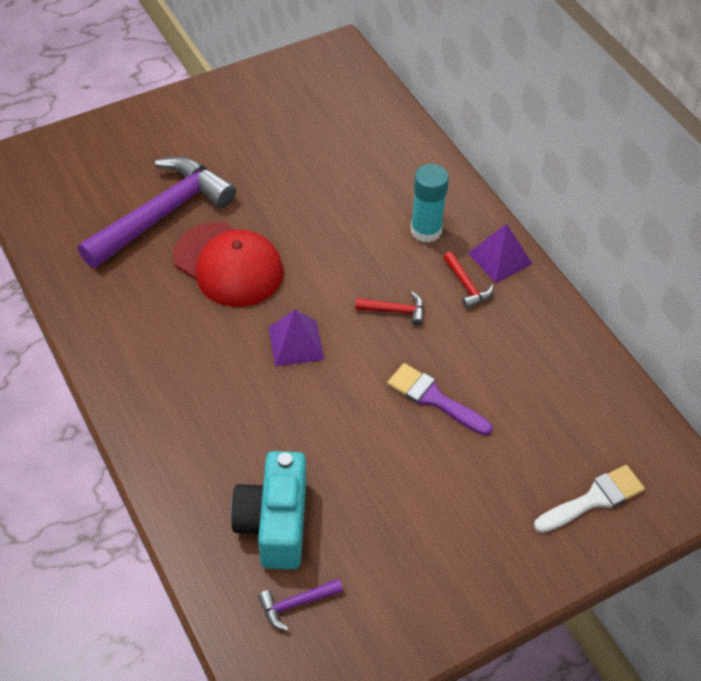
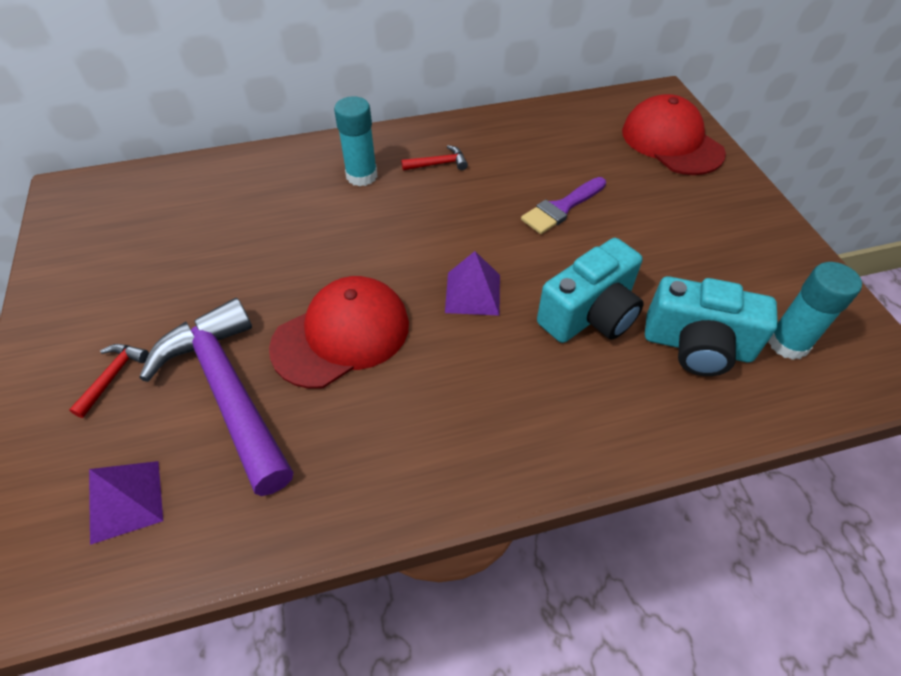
camera: 75 degrees left, 0 degrees up
purple hammer [258,579,343,631] -> turquoise glue stick [768,262,862,360]
red hammer [355,292,424,326] -> red hammer moved to [69,344,149,418]
purple pyramid [468,223,532,283] -> purple pyramid moved to [89,461,163,545]
white brush [534,465,645,533] -> red cap [622,94,726,175]
none -> turquoise camera [537,238,644,343]

